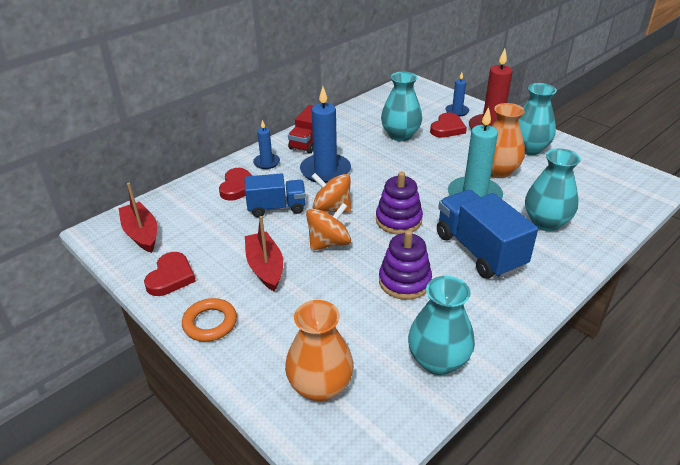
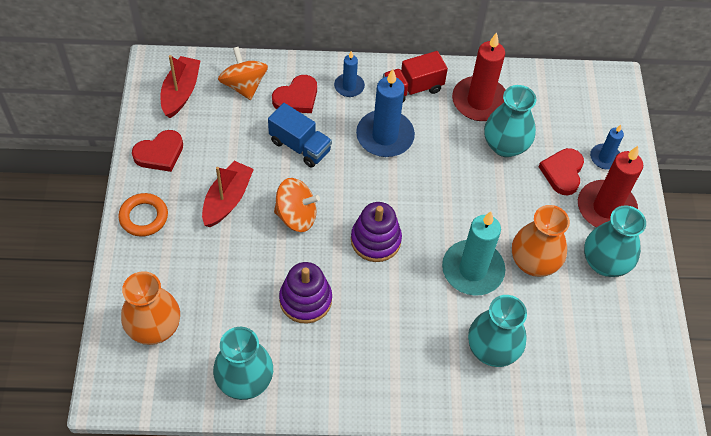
camera: 40 degrees right, 20 degrees up
orange spinning top [311,173,351,213] -> orange spinning top moved to [218,47,268,100]
red heart [430,113,467,138] -> red heart turned 120 degrees clockwise [539,148,584,196]
blue truck [437,190,538,279] -> none
none -> red candle [452,33,506,121]

